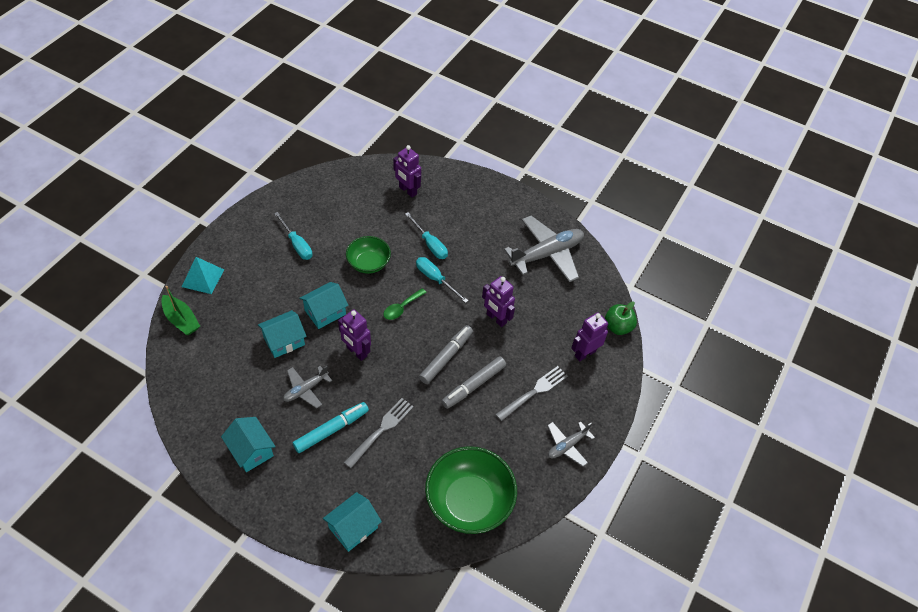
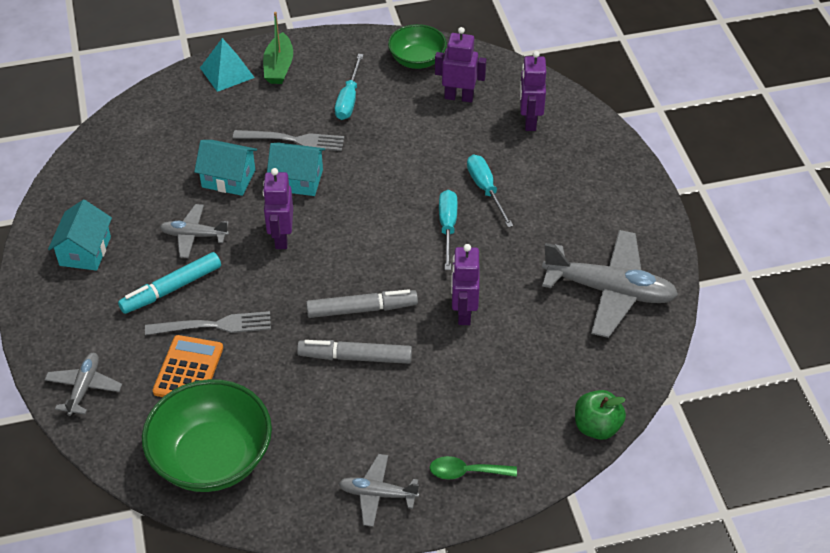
camera: 50 degrees right, 5 degrees down
green boat [161,286,200,335] -> green boat moved to [263,12,293,84]
turquoise marker [293,402,369,453] -> turquoise marker turned 135 degrees clockwise [118,252,221,314]
turquoise house [323,492,382,552] -> grey plane [45,353,122,416]
green bowl [346,236,391,274] -> green bowl moved to [388,24,447,69]
green spoon [383,288,427,320] -> green spoon moved to [430,456,517,480]
turquoise screwdriver [405,212,448,259] -> turquoise screwdriver turned 150 degrees clockwise [467,155,513,227]
grey fork [495,366,568,421] -> grey fork moved to [233,130,344,151]
purple robot [571,313,608,361] -> purple robot moved to [435,27,486,102]
none -> orange calculator [153,335,223,397]

